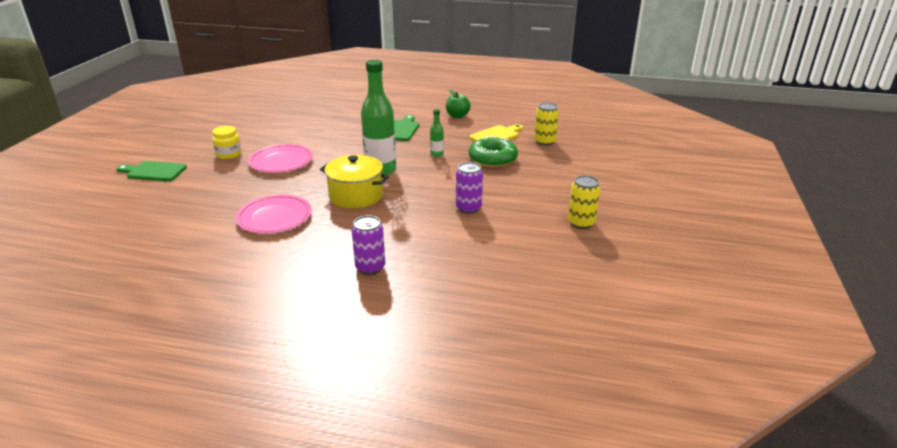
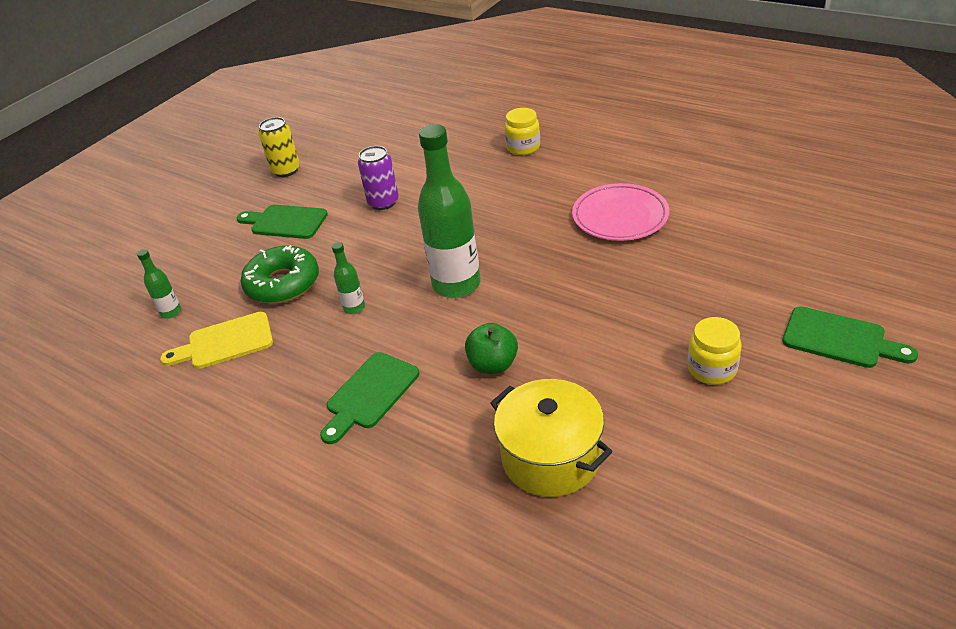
camera: 155 degrees left, 10 degrees up
pink plate [248,144,313,173] -> none
yellow pot [320,155,389,209] -> yellow pot moved to [490,379,613,497]
purple can [352,215,385,275] -> yellow jar [504,108,540,155]
green apple [446,90,471,118] -> green apple moved to [465,323,518,374]
yellow can [534,103,559,146] -> green bottle [137,249,181,319]
none -> green cutting board [236,205,328,239]

